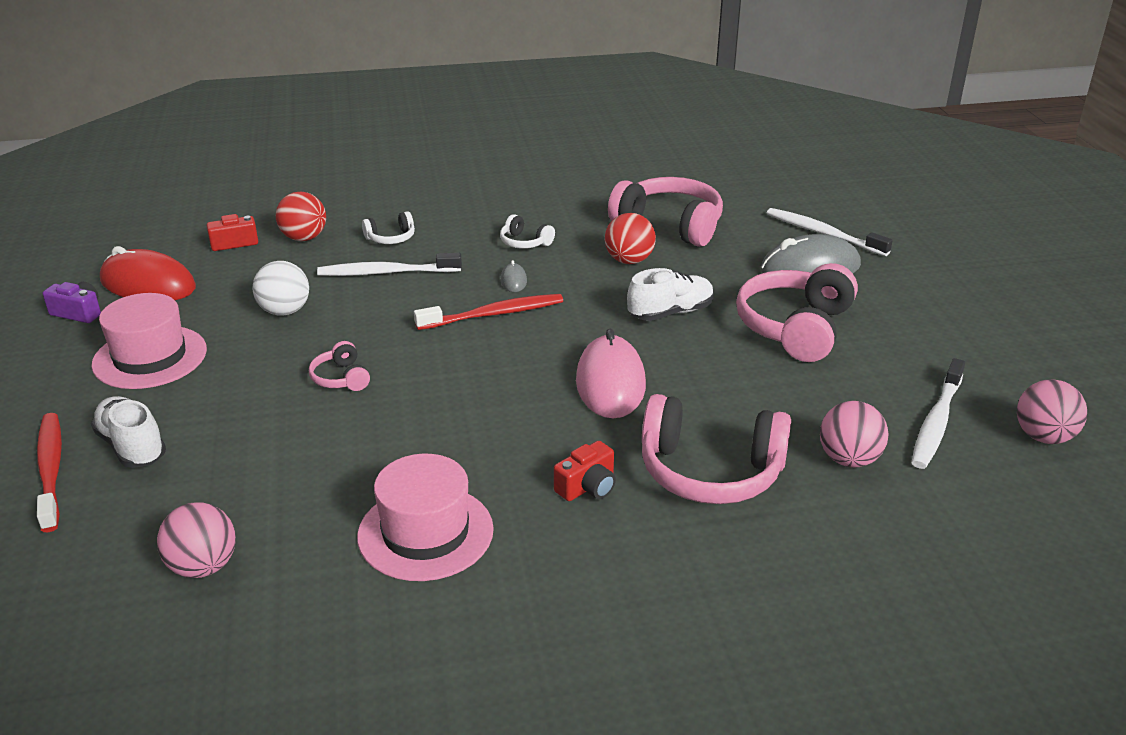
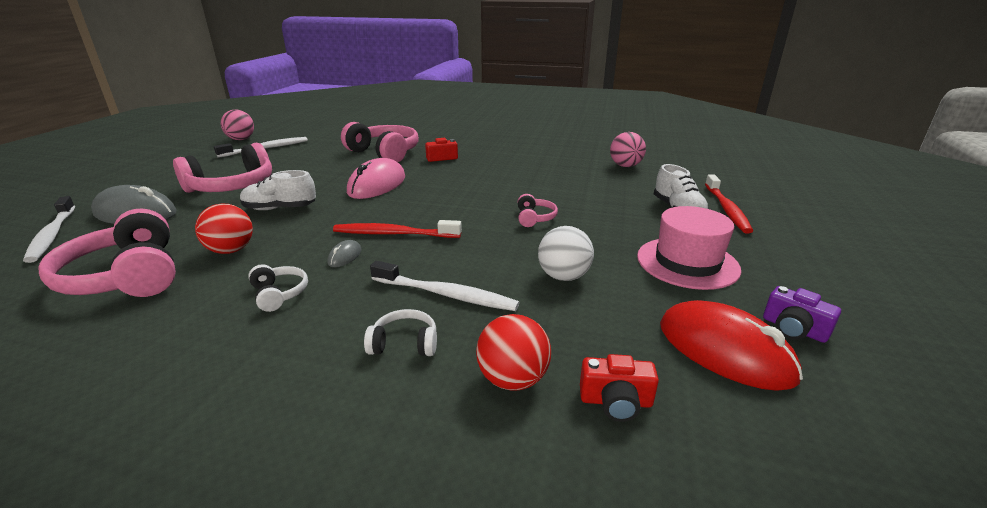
camera: 155 degrees left, 5 degrees down
pink hat [357,454,494,581] -> none
pink ball [820,401,889,467] -> none

